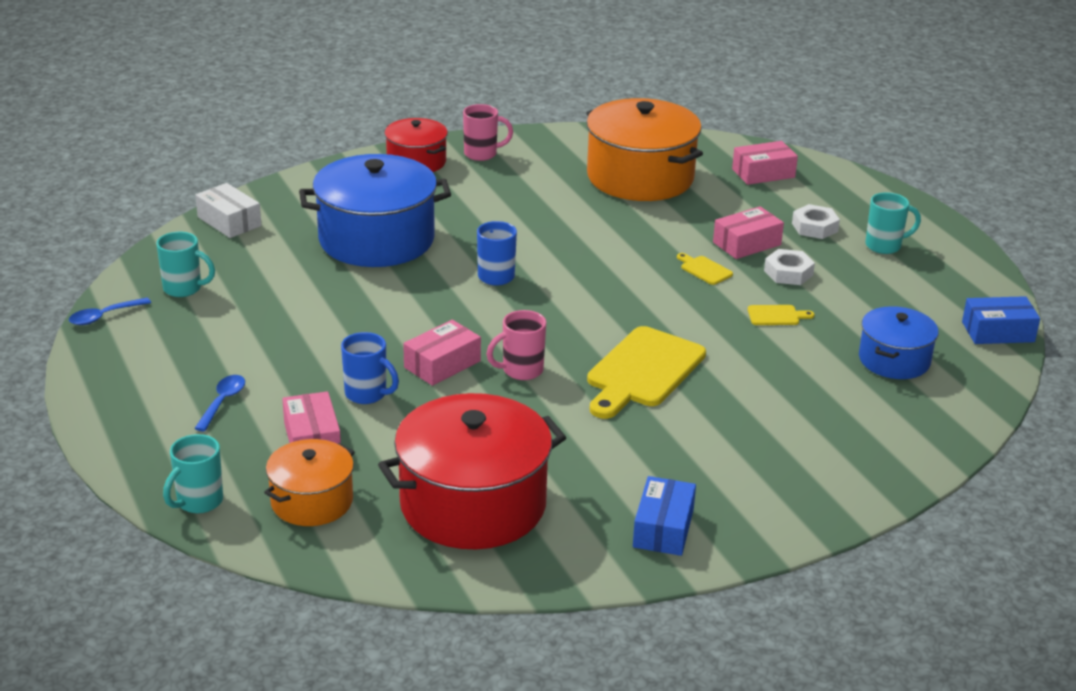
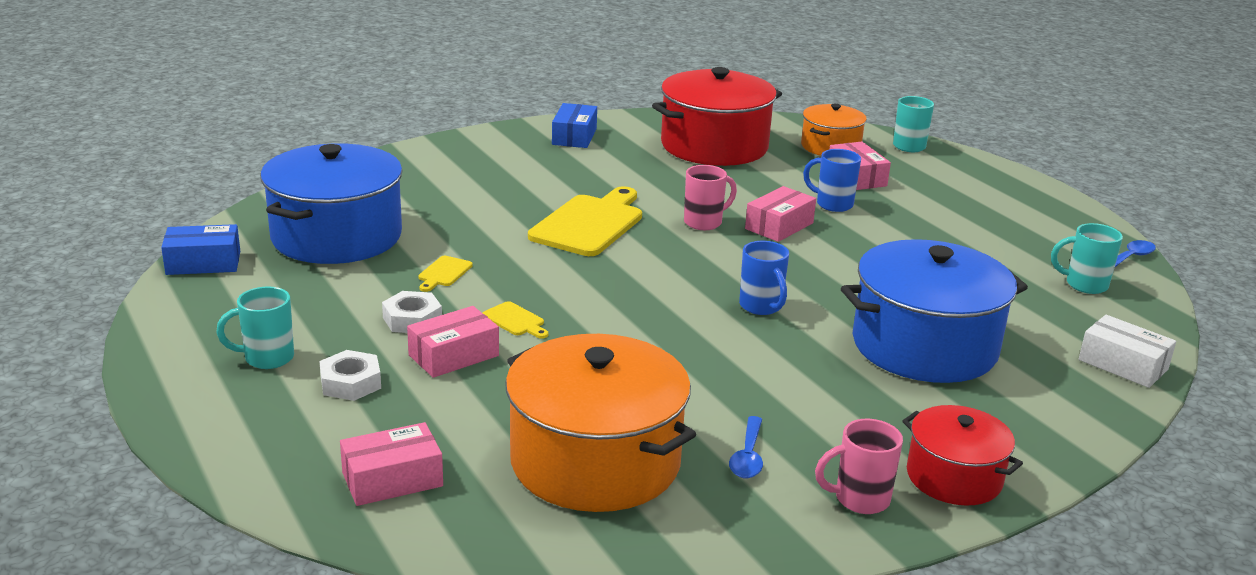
camera: 175 degrees right, 5 degrees down
blue spoon [194,375,245,431] -> blue spoon moved to [729,416,763,478]
yellow cutting board [748,305,815,325] -> yellow cutting board turned 60 degrees counterclockwise [418,256,473,292]
blue pot [859,306,939,379] -> blue pot [260,143,403,264], size x1.79

